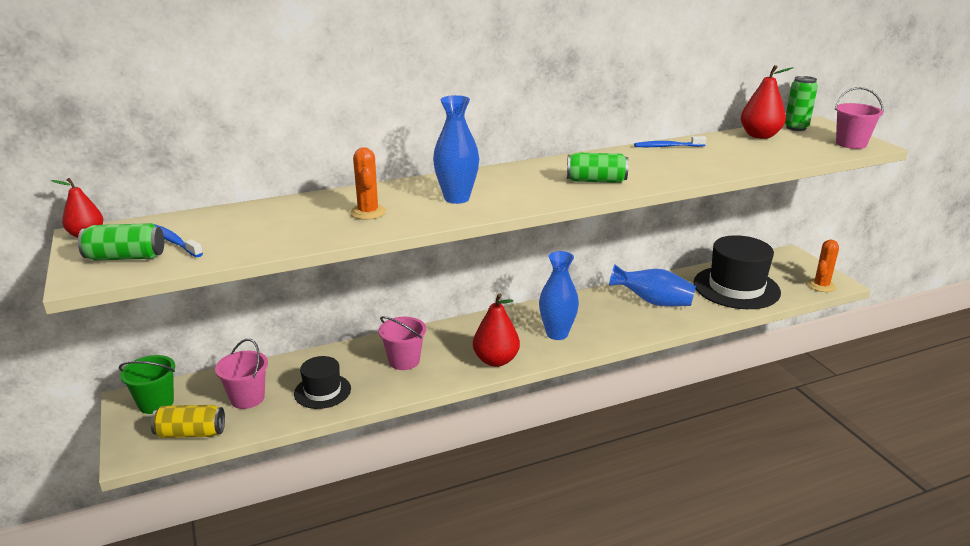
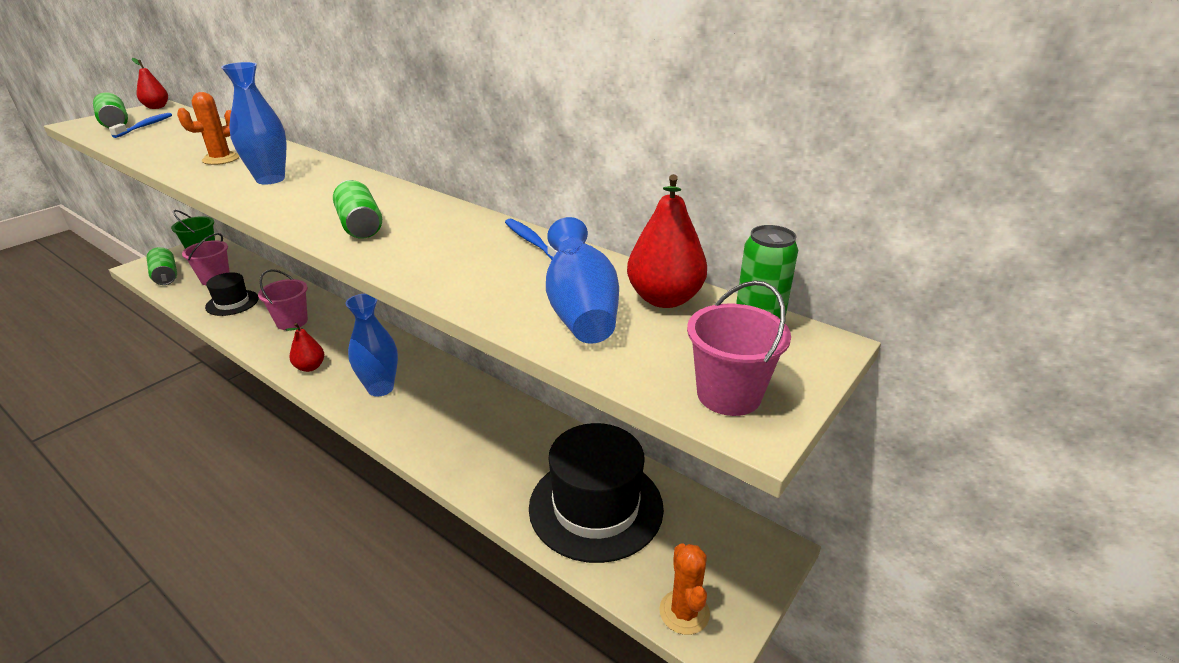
camera: 60 degrees right, 5 degrees up
yellow can [151,405,225,438] -> green can [146,247,177,285]
red pear [473,293,520,367] -> red pear [285,323,324,372], size x0.65
blue vase [609,265,696,306] -> blue vase moved to [546,217,619,344]
orange cactus [808,240,839,292] -> orange cactus turned 75 degrees clockwise [659,543,710,635]

